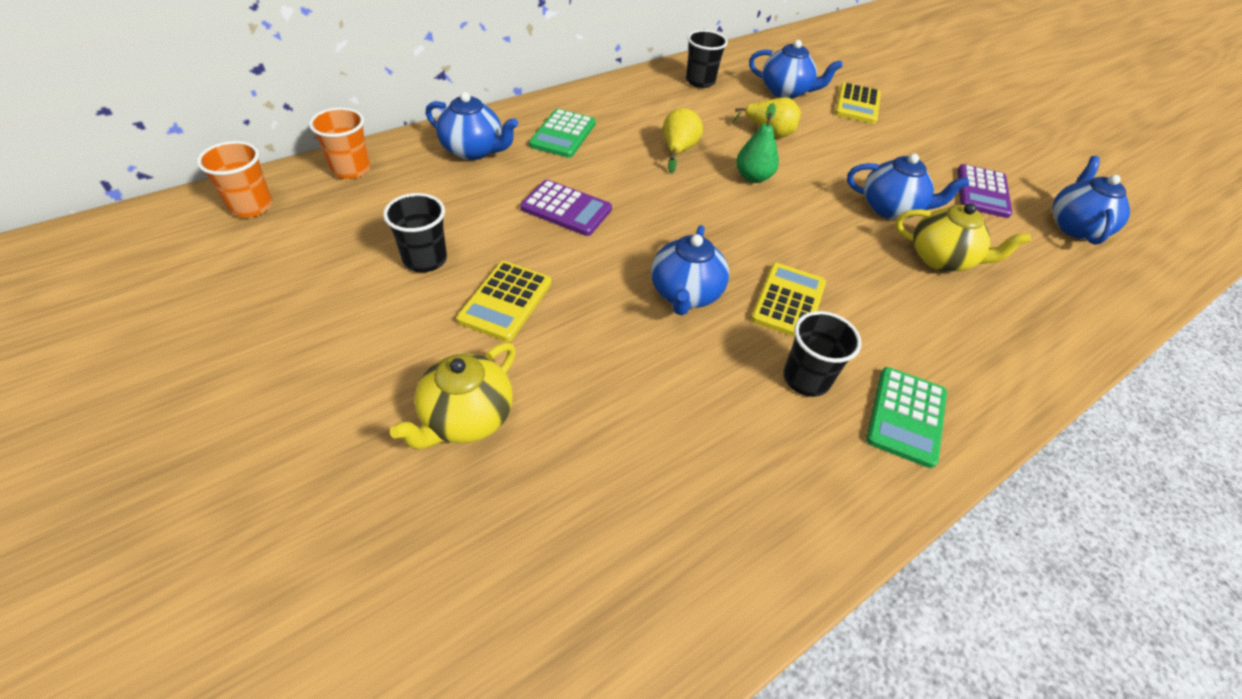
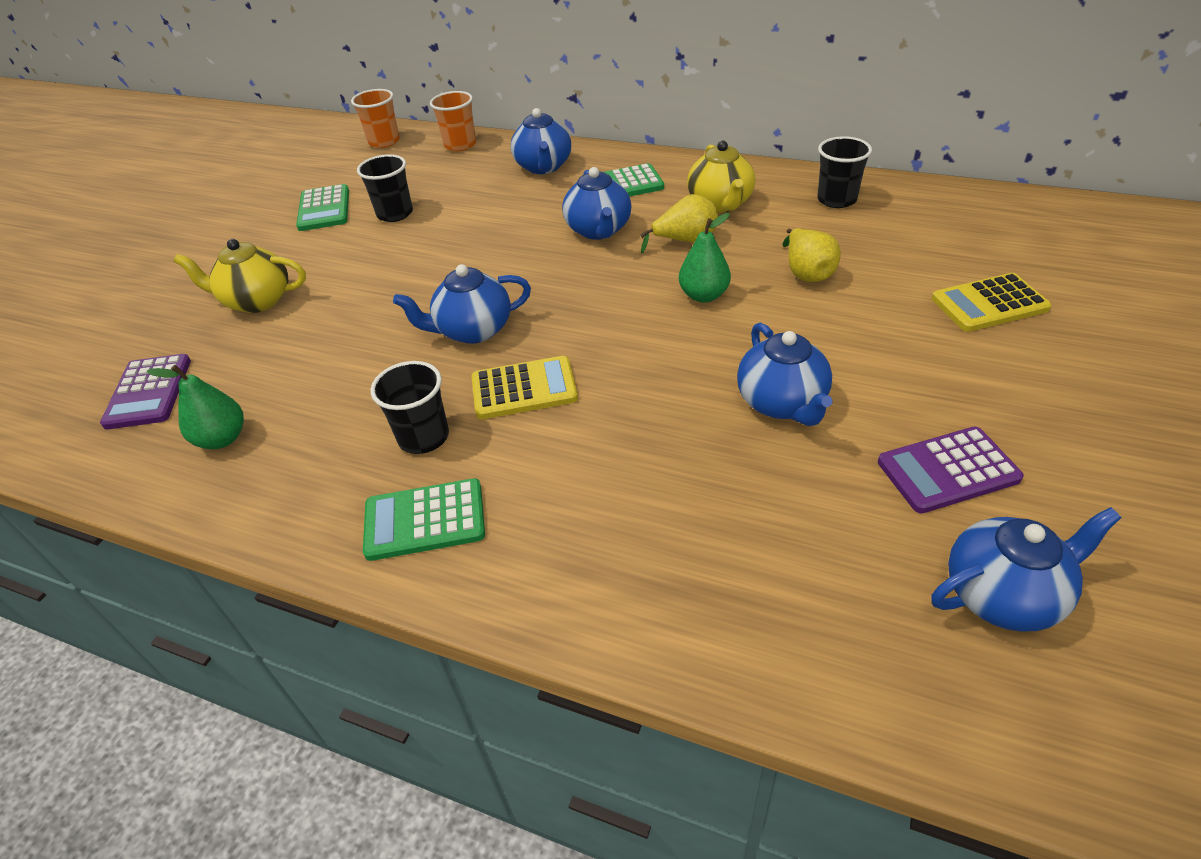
camera: 65 degrees right, 5 degrees down
yellow calculator [456,261,551,342] -> none
purple calculator [520,180,612,236] -> purple calculator moved to [100,354,191,430]
blue teapot [749,40,843,99] -> blue teapot moved to [562,167,631,240]
yellow teapot [895,203,1031,272] -> yellow teapot moved to [687,141,755,212]
none -> green pear [147,365,244,449]
none -> green calculator [296,184,349,231]

